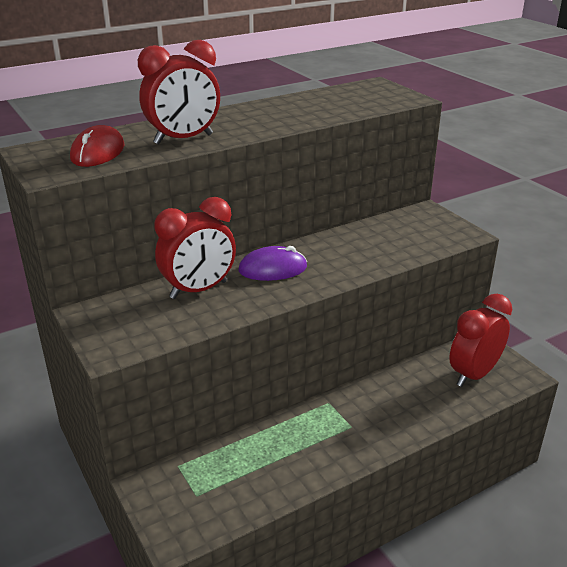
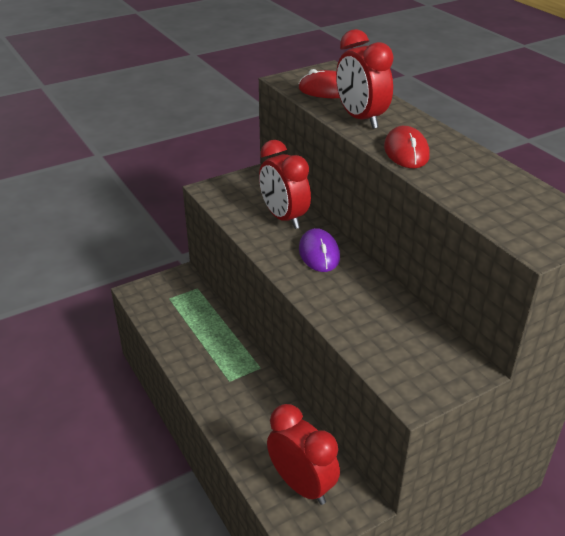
camera: 90 degrees right, 5 degrees up
none -> red mouse [384,126,430,168]

